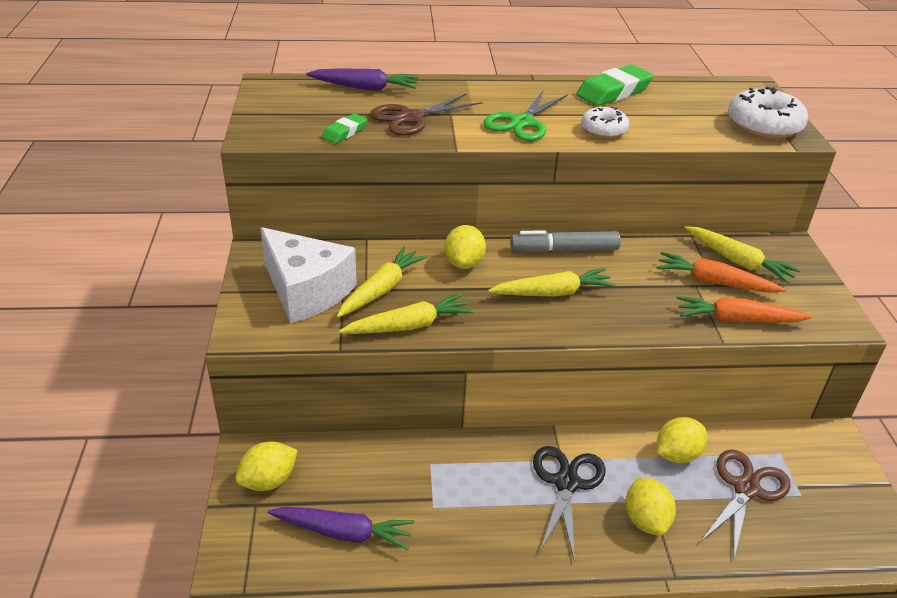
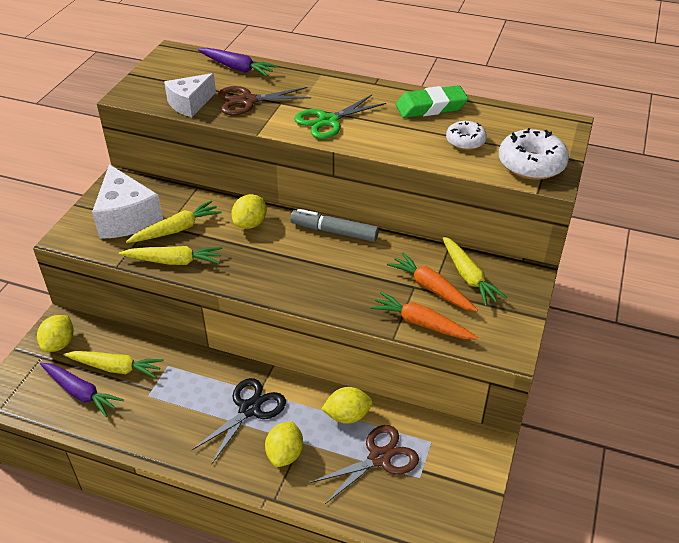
camera: 25 degrees right, 5 degrees up
yellow lemon [235,442,298,491] -> yellow lemon turned 60 degrees counterclockwise [37,315,74,352]
green eraser [322,114,367,144] -> white cheese [164,73,216,117]
yellow carrot [488,268,616,297] -> yellow carrot moved to [63,351,164,378]
white donut [581,107,629,138] -> white donut moved to [446,121,487,150]

